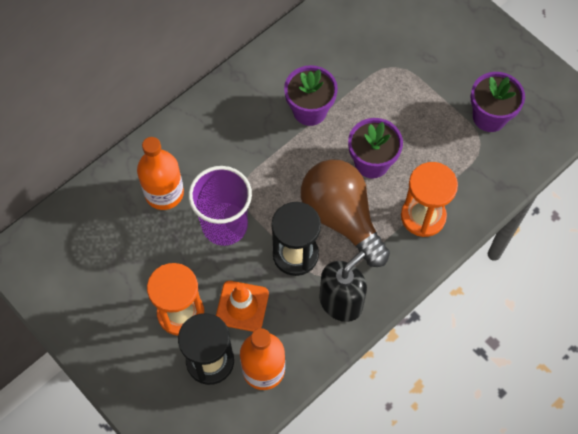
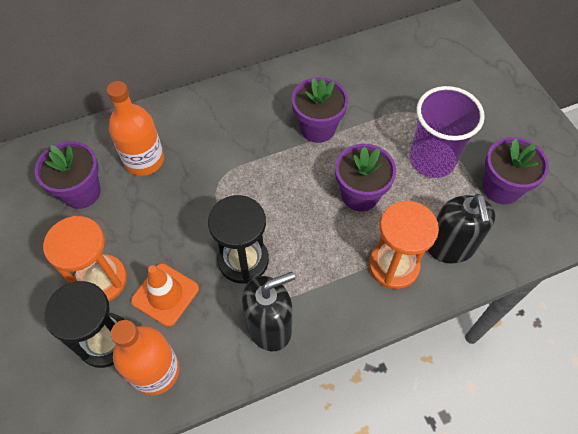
camera: 20 degrees right, 5 degrees down
purple cup [188,166,252,246] -> purple cup moved to [409,86,485,178]
brown light bulb [301,159,390,267] -> none
none -> purple flower pot [35,141,101,209]
none -> black soap dispenser [428,194,495,263]

